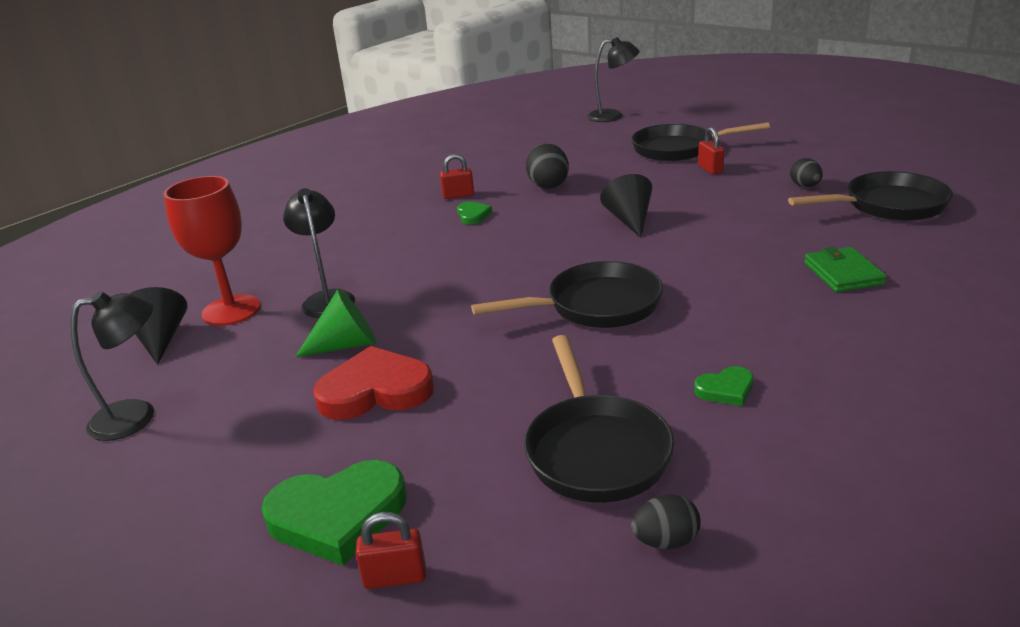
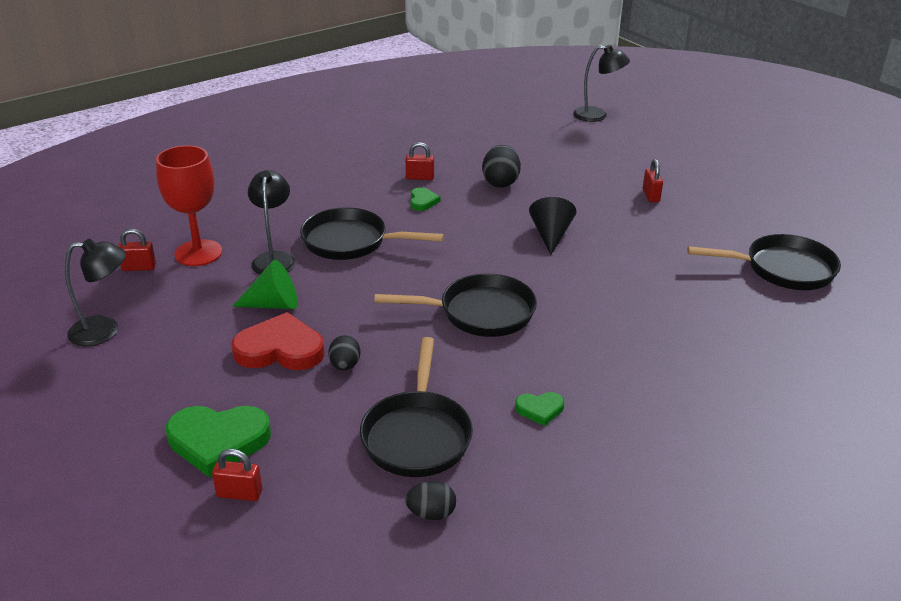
camera: 10 degrees right, 5 degrees up
black cone [130,287,187,365] -> red padlock [118,229,156,271]
black pan [631,122,770,162] -> black pan moved to [300,207,444,260]
black egg [790,158,823,187] -> black egg moved to [328,335,361,371]
green wallet [804,247,887,292] -> none

